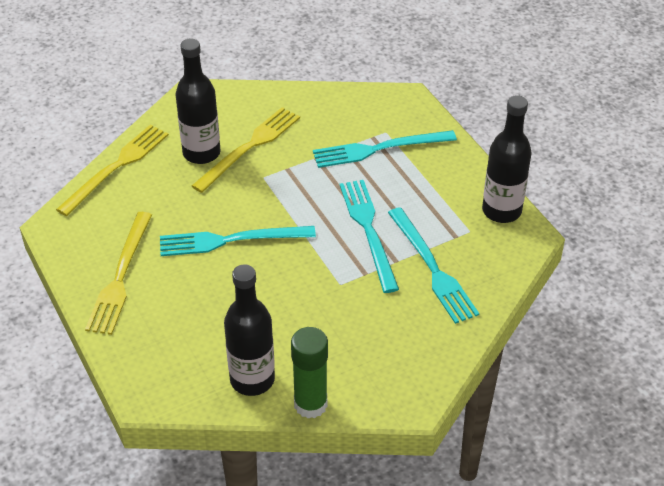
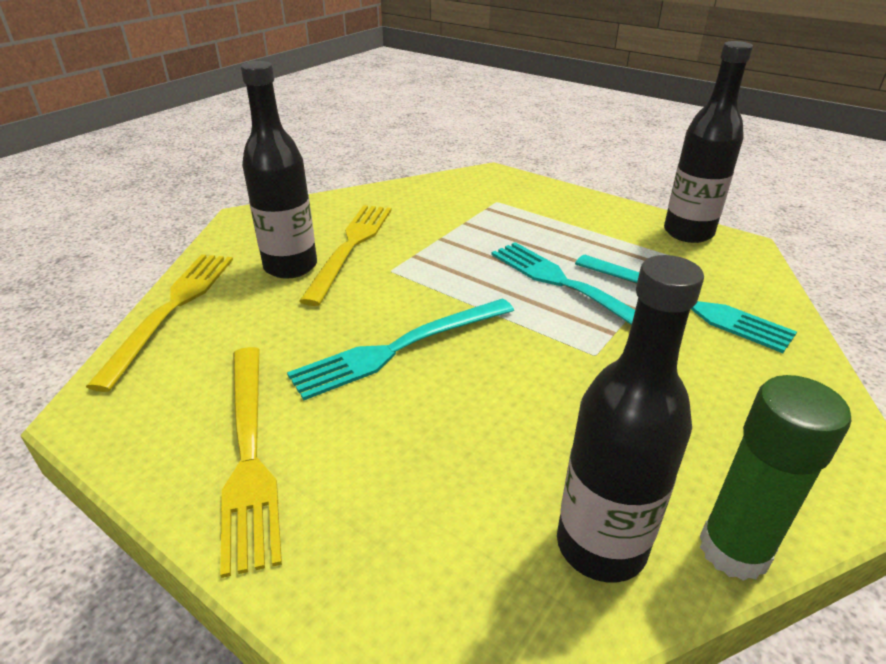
camera: 25 degrees left, 10 degrees down
turquoise fork [313,130,457,168] -> none

